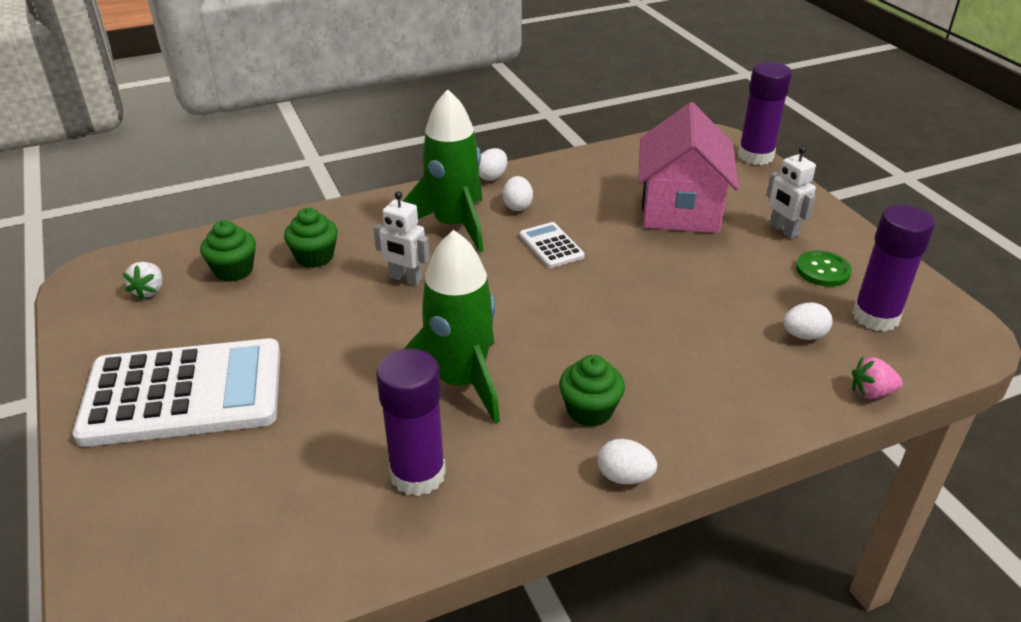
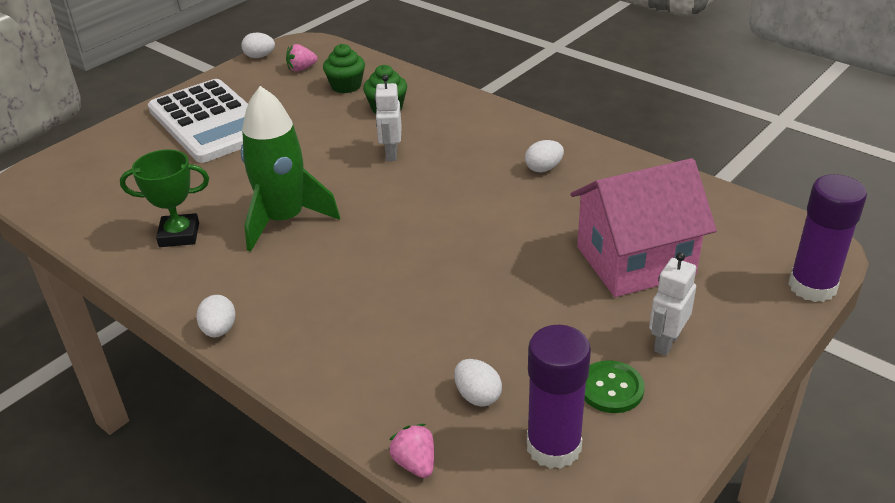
camera: 65 degrees right, 0 degrees up
white strawberry [123,262,162,300] -> pink strawberry [286,44,318,71]
purple glue stick [376,348,446,496] -> green trophy [120,149,209,247]
green rocket [403,89,483,253] -> none
white egg [479,148,507,181] -> white egg moved to [241,33,275,58]
white calculator [520,222,585,268] -> none
green cupcake [559,355,625,427] -> none

